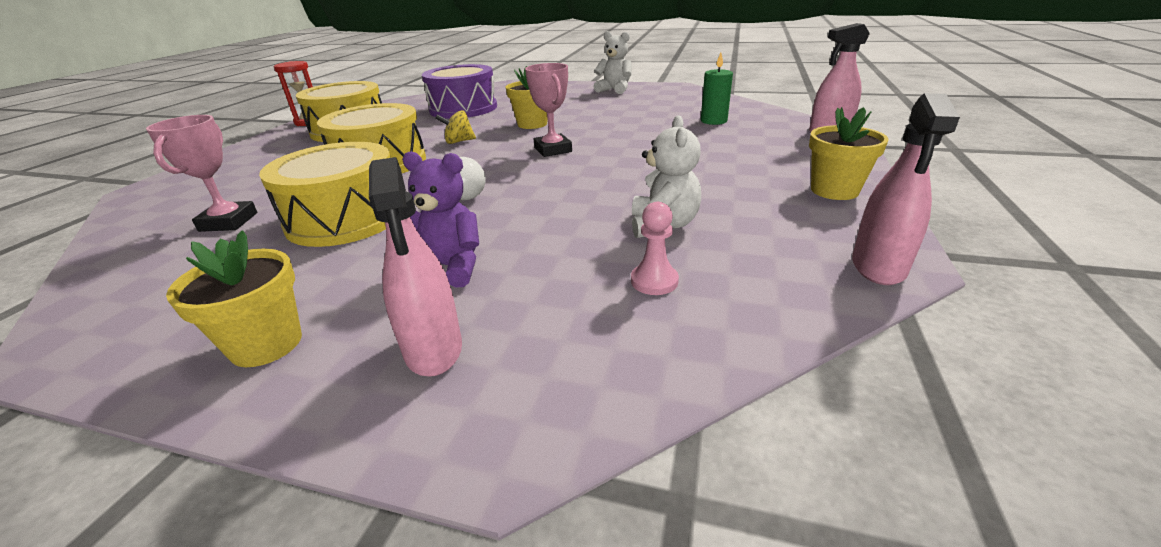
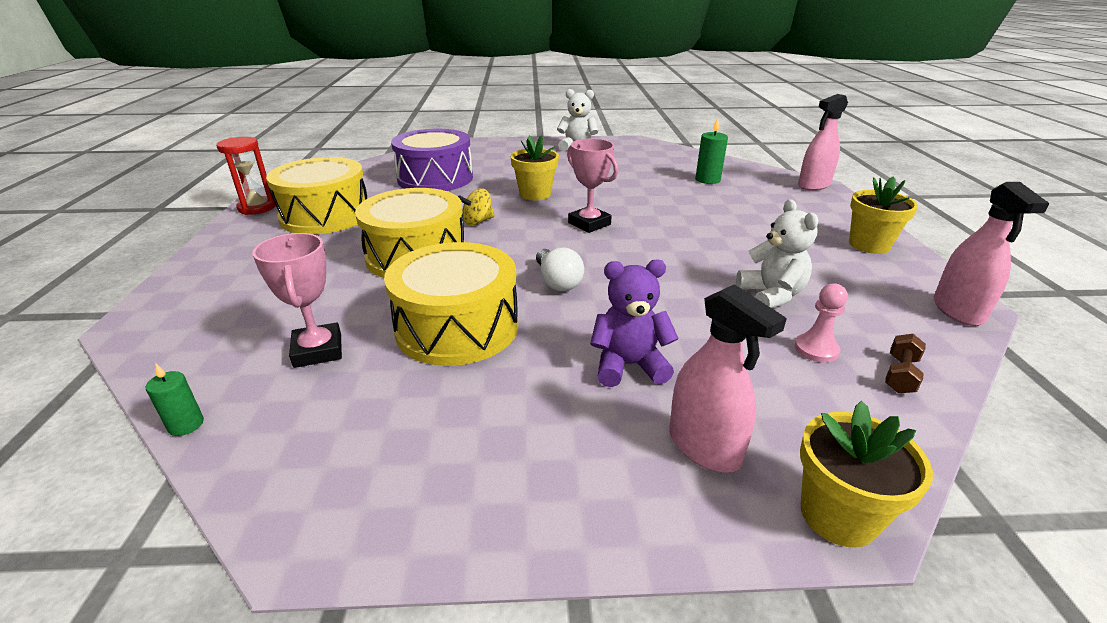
camera: 20 degrees left, 0 degrees up
yellow flower pot [166,230,302,367] -> yellow flower pot moved to [800,401,933,548]
none -> green candle [146,363,204,436]
none -> brown dumbbell [885,334,926,393]

